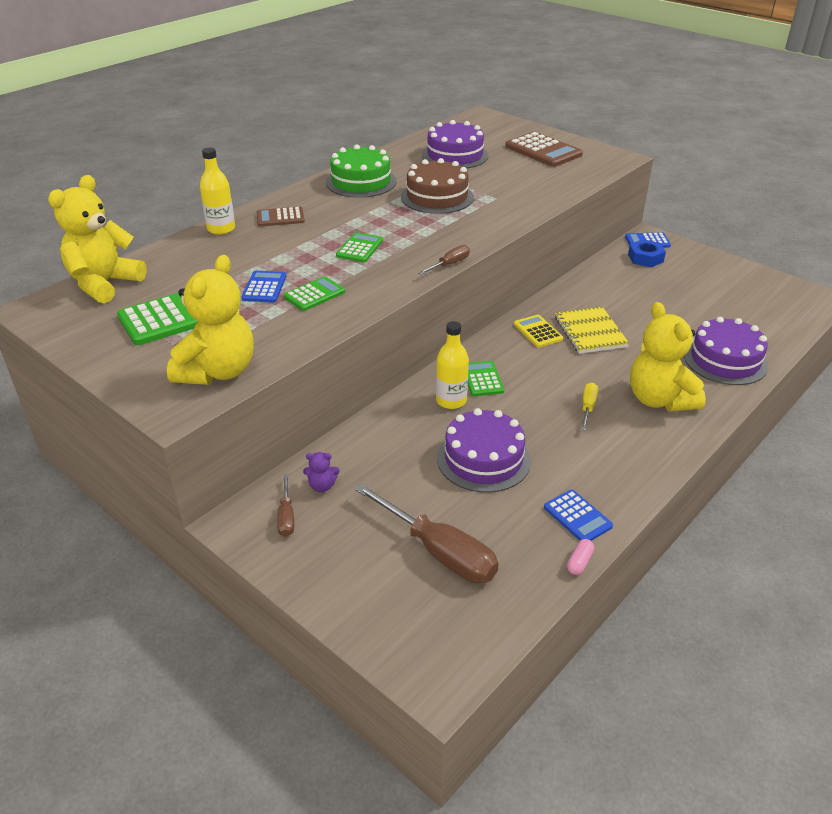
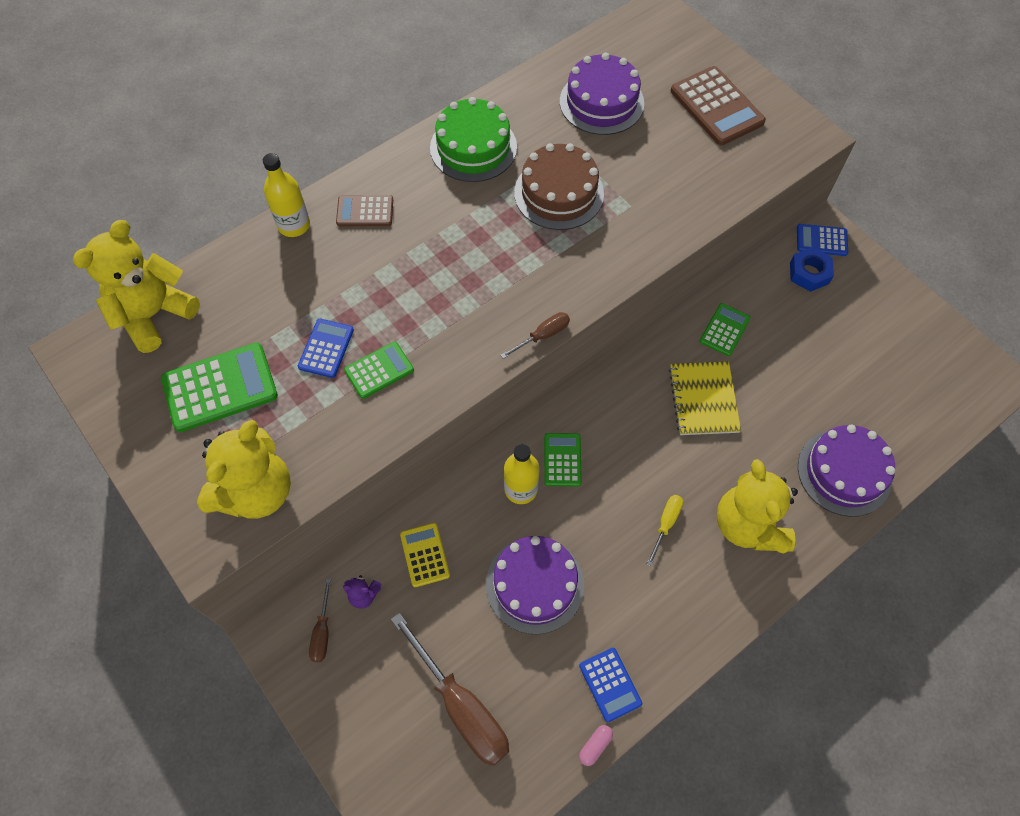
camera: 10 degrees right, 25 degrees up
green calculator [336,232,383,262] -> green calculator moved to [700,303,751,356]
yellow calculator [514,315,563,348] -> yellow calculator moved to [400,523,450,587]

